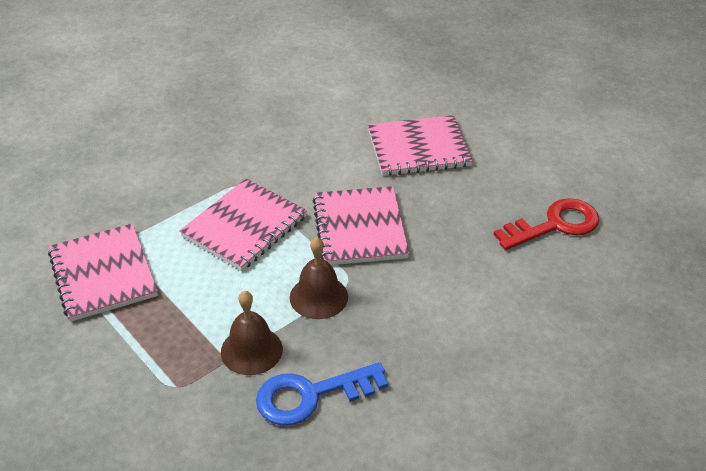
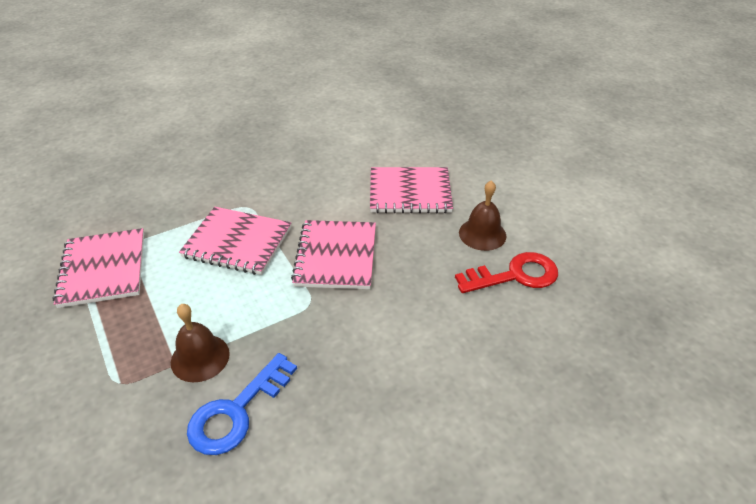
camera: 10 degrees right, 0 degrees up
pink notebook [179,179,307,271] -> pink notebook turned 60 degrees clockwise [179,207,291,275]
blue key [256,362,388,426] -> blue key turned 45 degrees counterclockwise [187,353,297,455]
brown bell [290,237,348,319] -> brown bell moved to [459,180,506,251]

